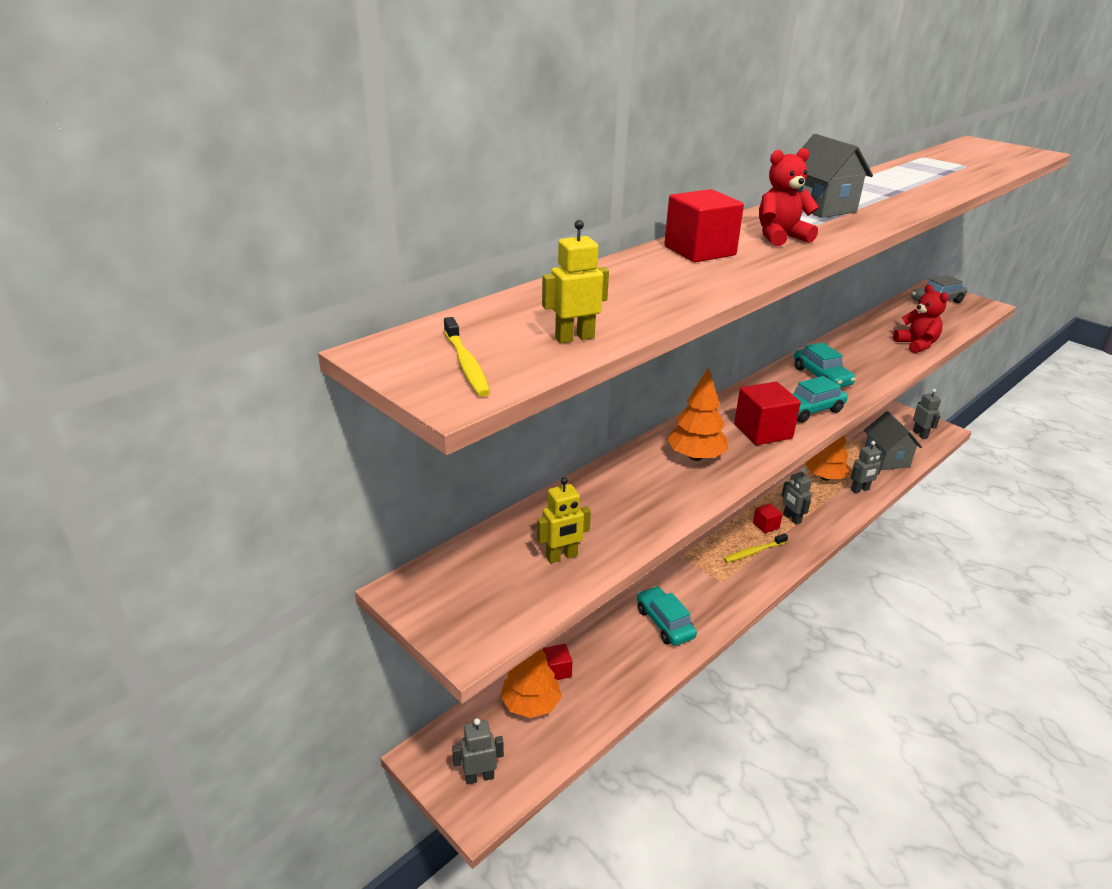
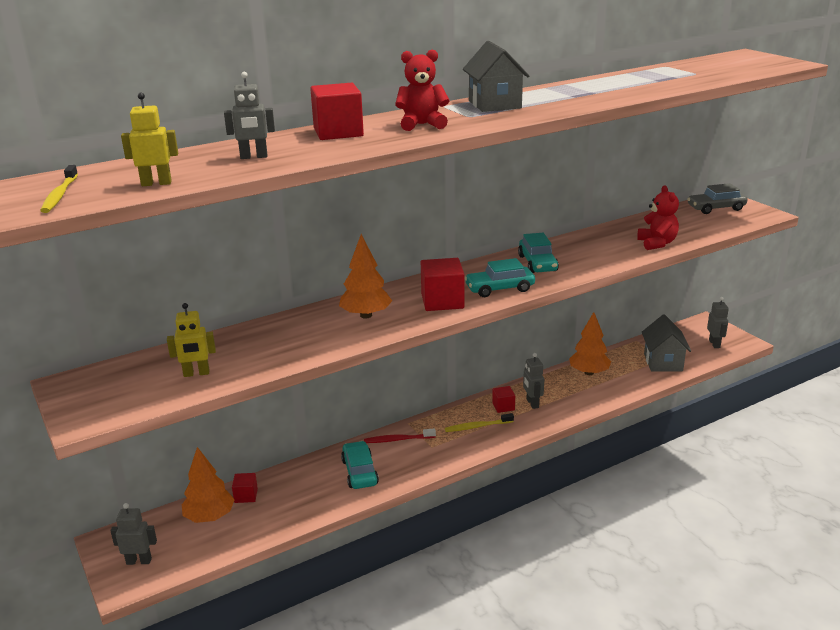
camera: 15 degrees right, 5 degrees down
grey robot [851,441,883,493] -> grey robot moved to [224,72,275,159]
none -> red toothbrush [364,428,436,443]

